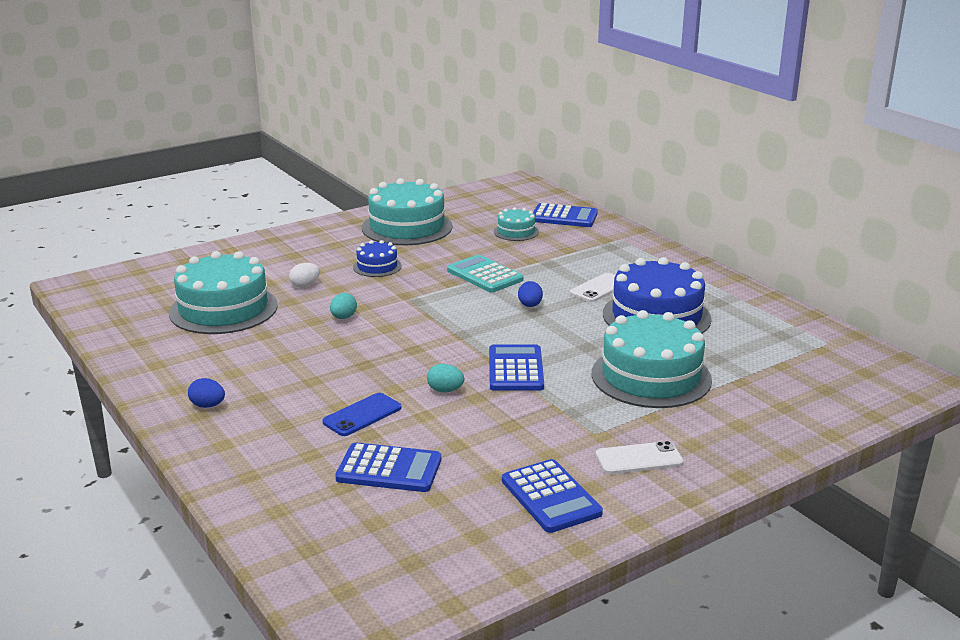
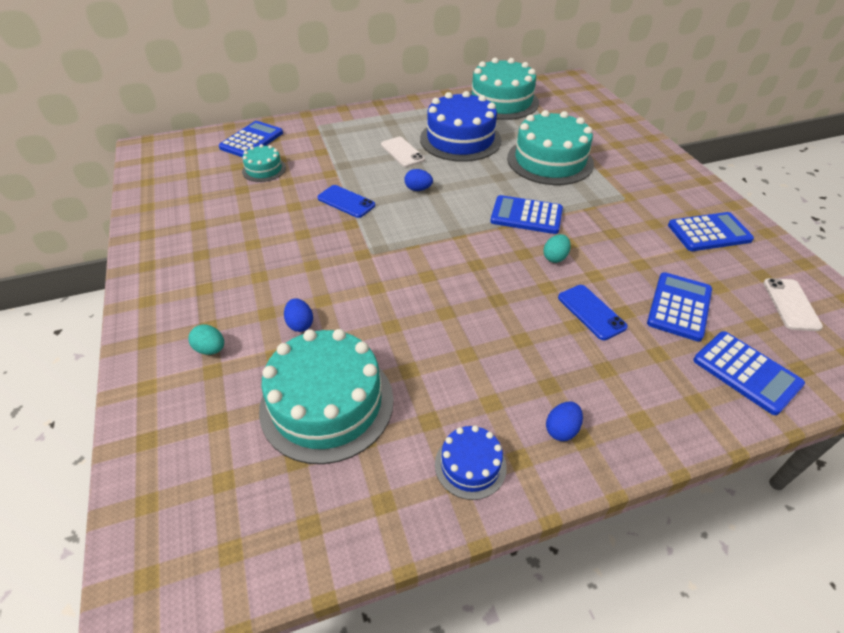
camera: 75 degrees left, 20 degrees up
white egg [289,263,320,288] -> blue egg [284,298,313,332]
turquoise egg [330,293,357,319] -> turquoise egg moved to [188,324,224,355]
blue cake [353,240,402,277] -> blue cake moved to [435,425,507,500]
turquoise cake [362,178,453,245] -> turquoise cake moved to [469,58,539,120]
turquoise calculator [447,255,523,293] -> blue phone [317,185,375,218]
white phone [596,441,684,474] -> white phone moved to [763,278,823,331]
none -> blue calculator [693,331,805,415]

